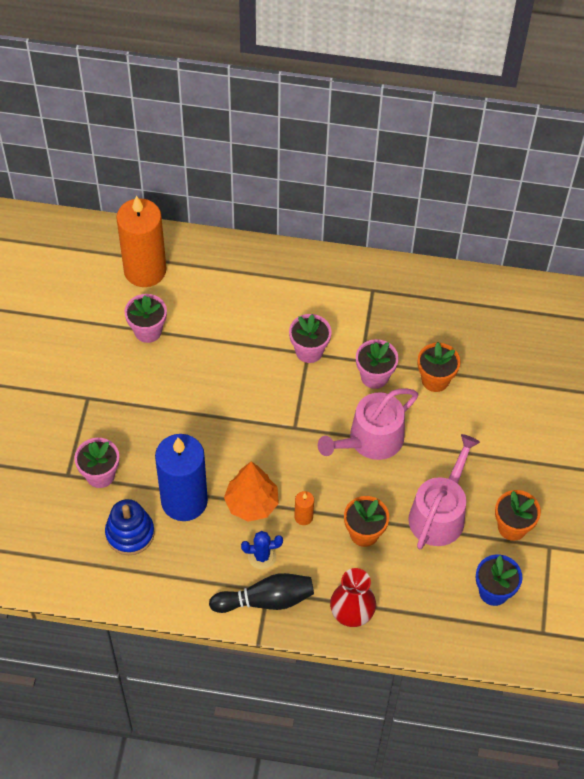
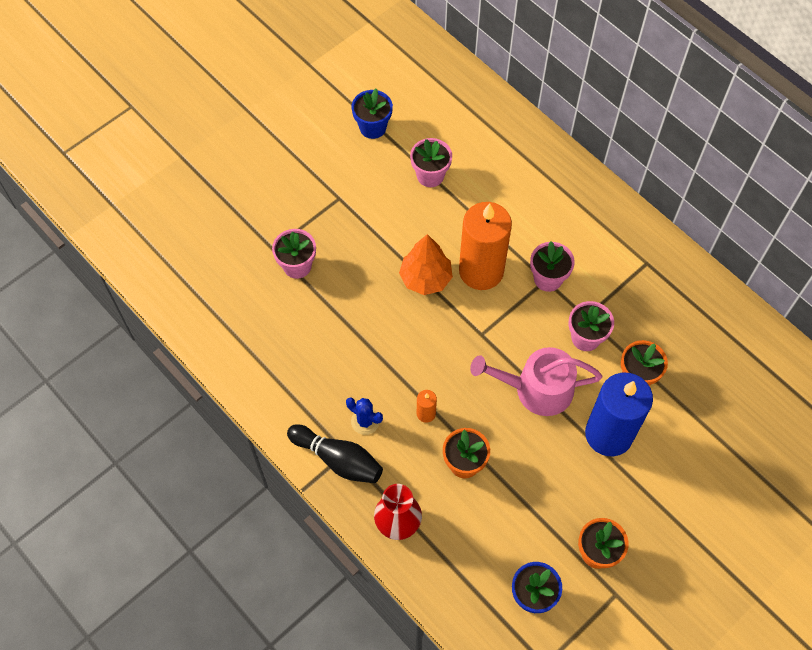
camera: 40 degrees right, 5 degrees up
blue stacking toy [105,499,155,555] -> none
orange candle [116,196,167,287] -> orange candle moved to [459,202,512,290]
blue candle [155,434,208,521] -> blue candle moved to [585,373,653,456]
orange tree [224,461,279,522] -> orange tree moved to [399,234,453,295]
pink watering can [408,434,480,549] -> none
none -> blue flower pot [352,89,393,139]

